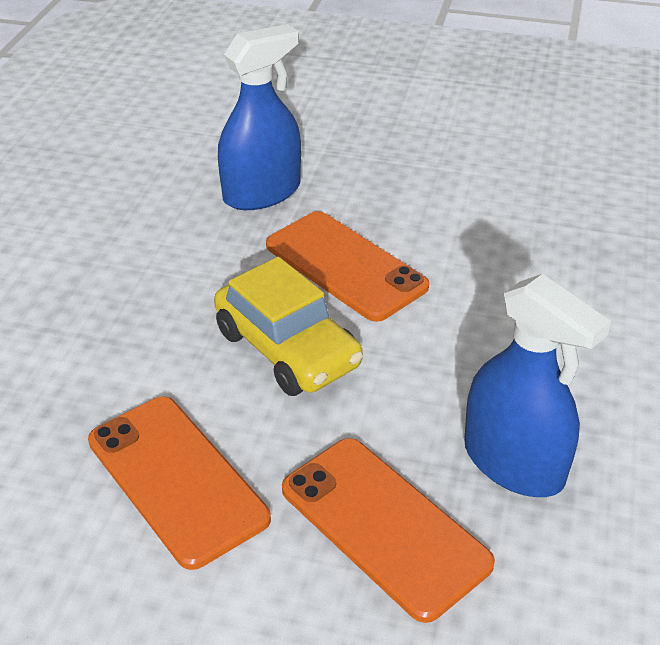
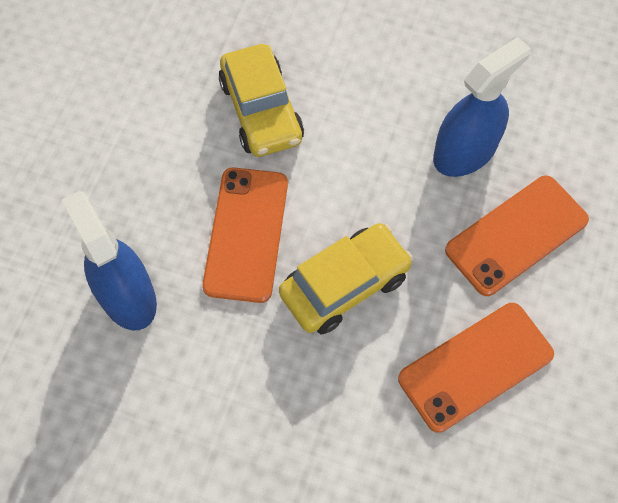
camera: 85 degrees left, 25 degrees up
orange phone [266,211,429,322] -> orange phone turned 45 degrees counterclockwise [202,167,288,303]
none -> yellow car [219,44,304,157]

